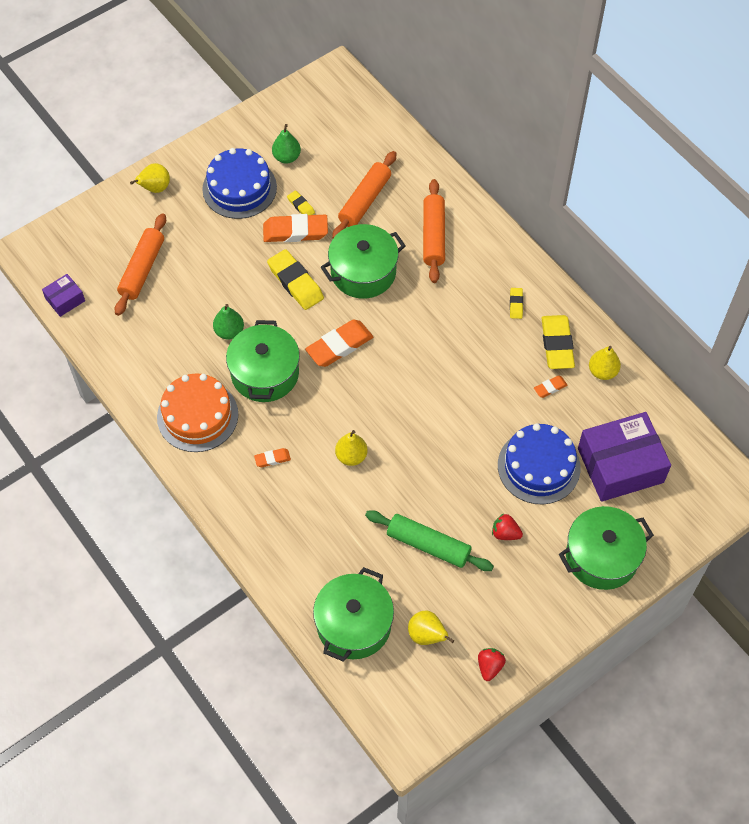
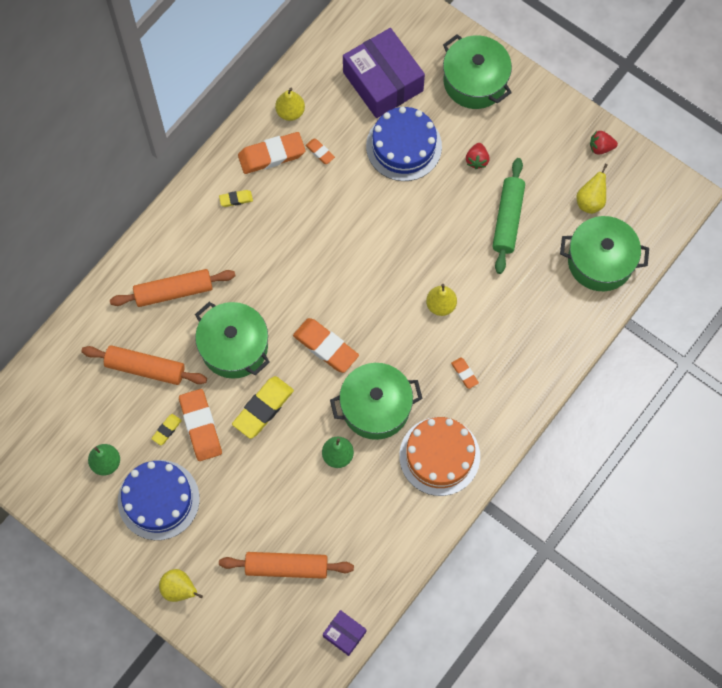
camera: 105 degrees left, 10 degrees up
yellow eraser [541,315,575,369] -> orange eraser [238,132,305,174]

